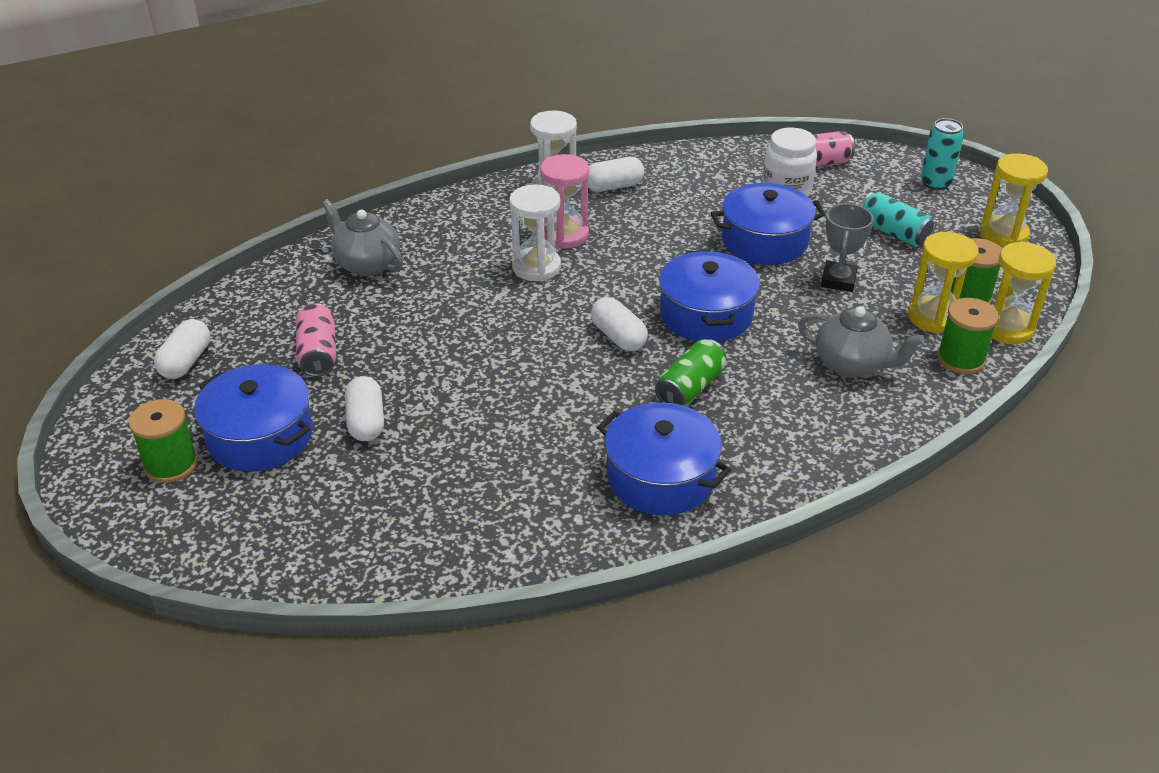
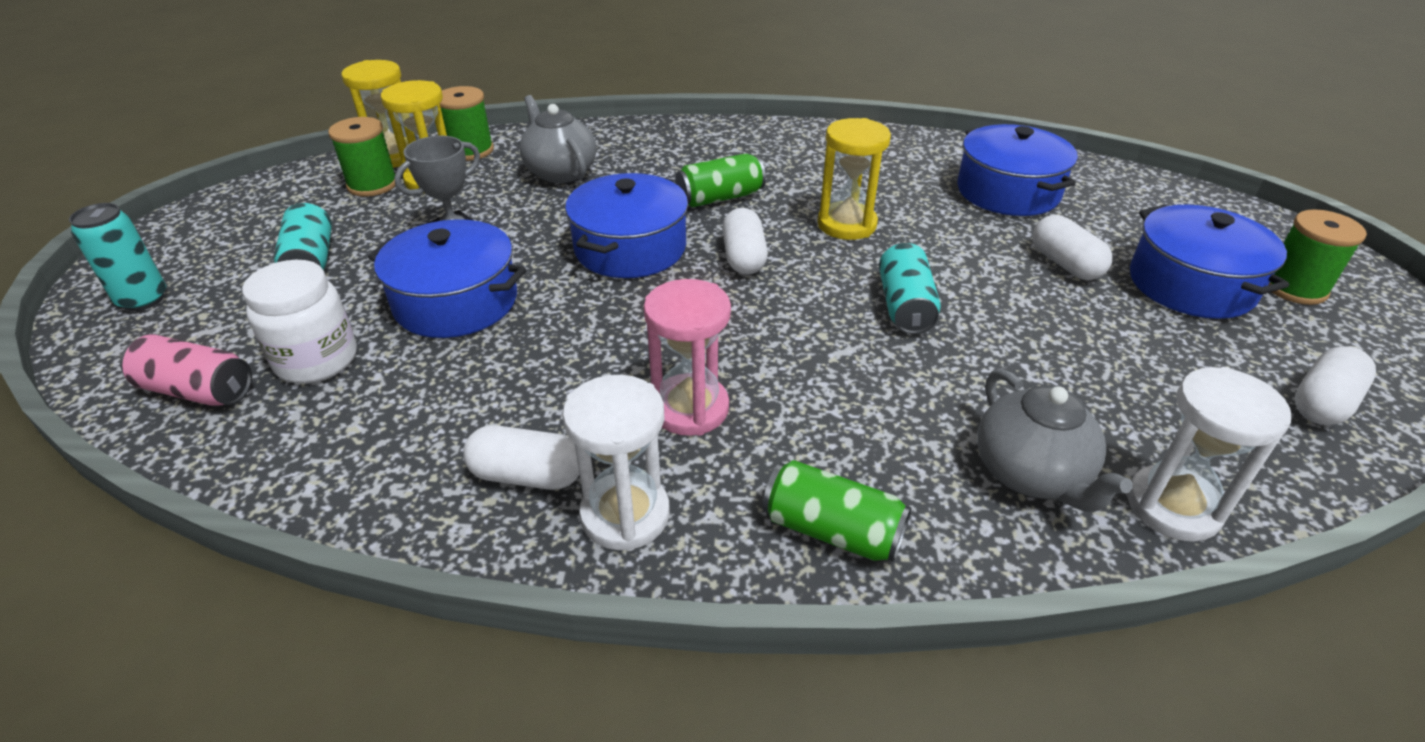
camera: 150 degrees left, 0 degrees up
pink can [296,303,336,377] -> none
white capsule [345,376,384,441] -> white capsule turned 45 degrees counterclockwise [1032,215,1112,280]
white hourglass [509,184,561,282] -> white hourglass moved to [1127,367,1292,542]
blue pot [597,402,731,515] -> blue pot moved to [957,124,1078,216]
yellow hourglass [980,153,1048,247] -> yellow hourglass moved to [817,118,891,240]
none -> green can [762,460,912,562]
none -> turquoise can [879,243,941,334]

